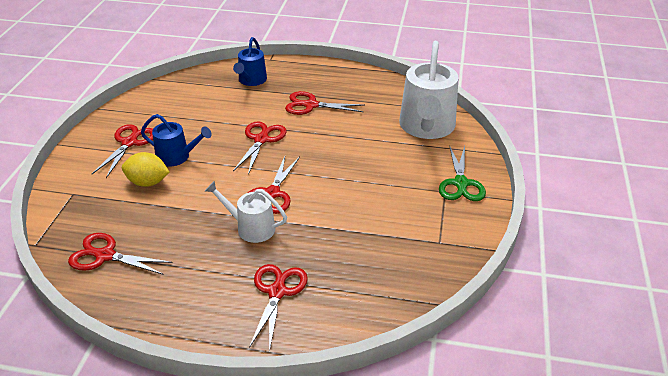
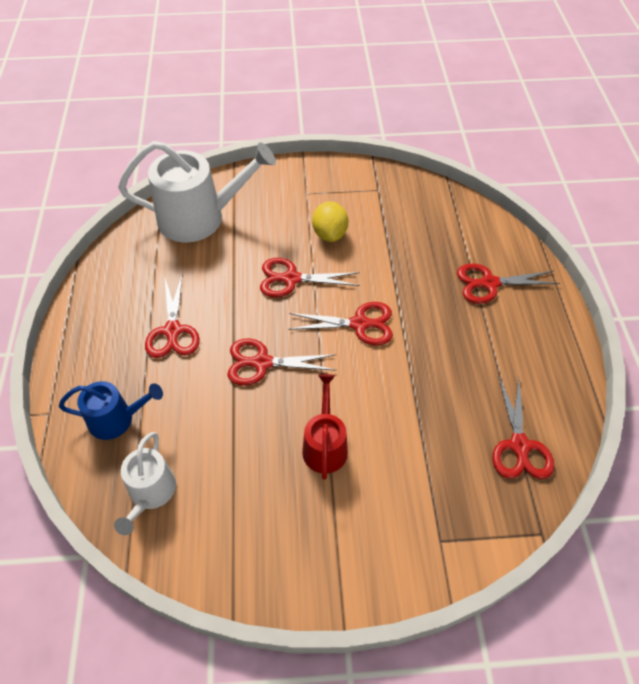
camera: 105 degrees left, 15 degrees up
red scissors [92,124,153,178] -> red scissors moved to [260,258,360,297]
yellow lemon [122,152,169,187] -> yellow lemon moved to [312,201,348,242]
blue watering can [141,114,212,167] -> red watering can [302,374,348,480]
white watering can [205,181,287,243] -> white watering can moved to [114,432,176,535]
green scissors [439,145,486,201] -> none

